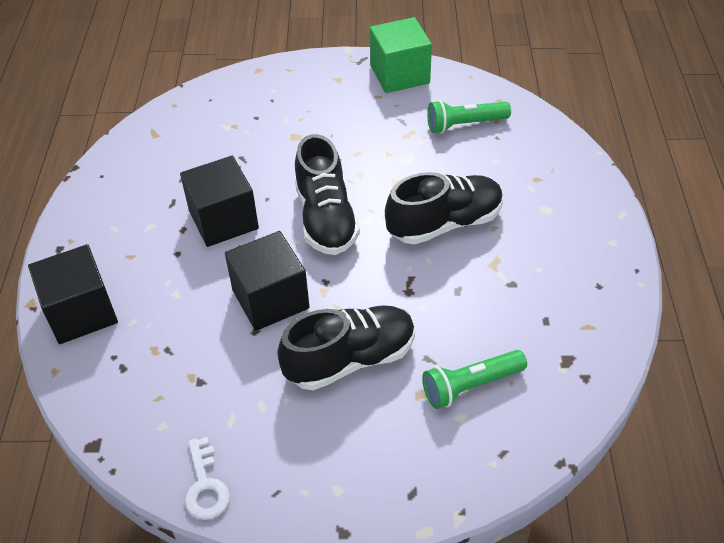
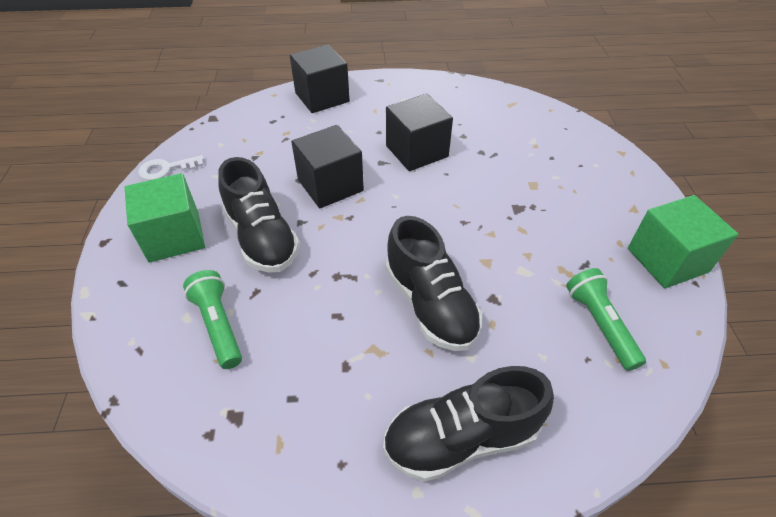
camera: 85 degrees right, 0 degrees up
black shoe [295,134,360,255] -> black shoe moved to [383,366,554,482]
none -> green cube [125,173,205,263]

